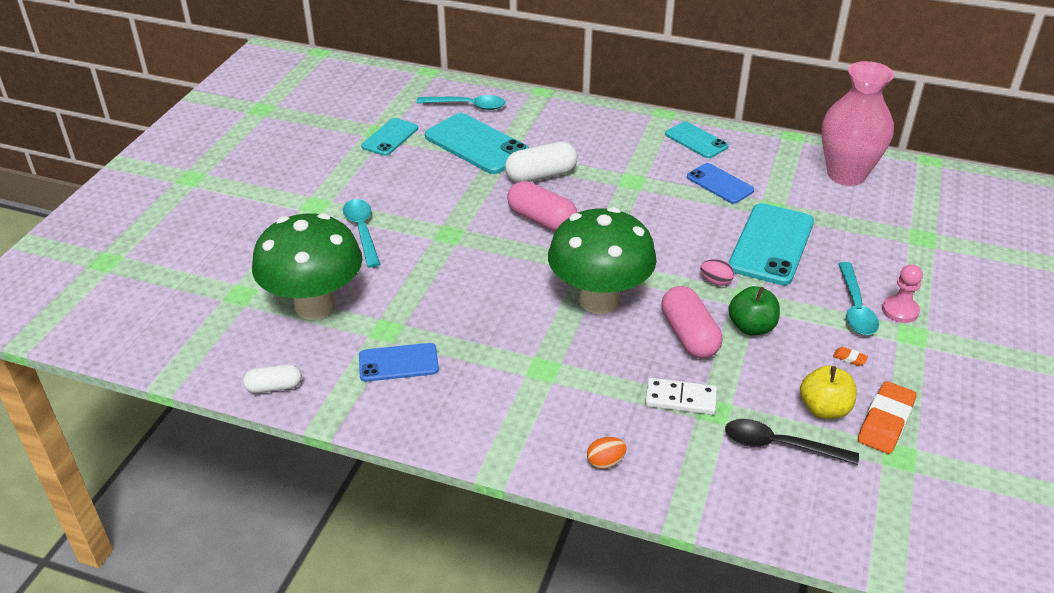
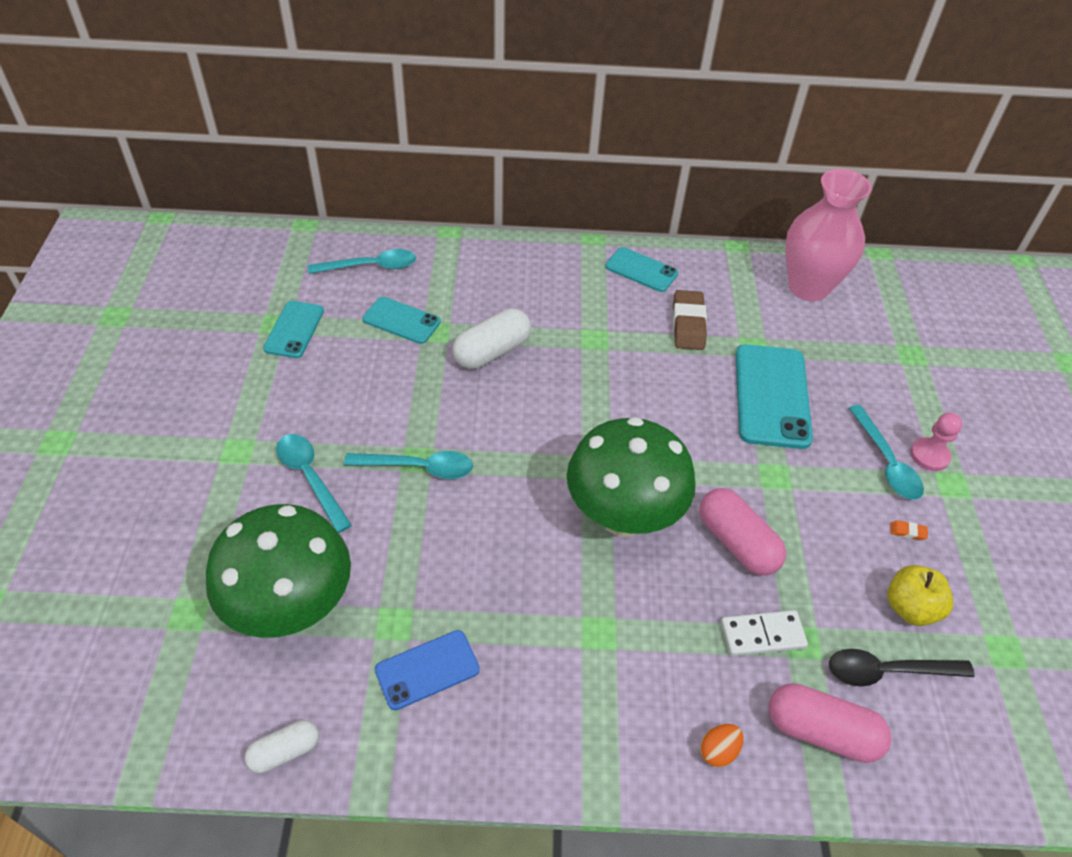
camera: 20 degrees left, 10 degrees up
turquoise phone [425,113,529,174] -> turquoise phone [363,297,441,344], size x0.59
pink capsule [507,181,578,232] -> pink capsule moved to [768,683,891,763]
blue phone [687,163,754,204] -> brown eraser [673,290,707,350]
pink egg [700,259,734,286] -> none
green apple [728,286,780,335] -> none
orange eraser [858,381,917,454] -> none
none -> turquoise spoon [344,451,473,479]

